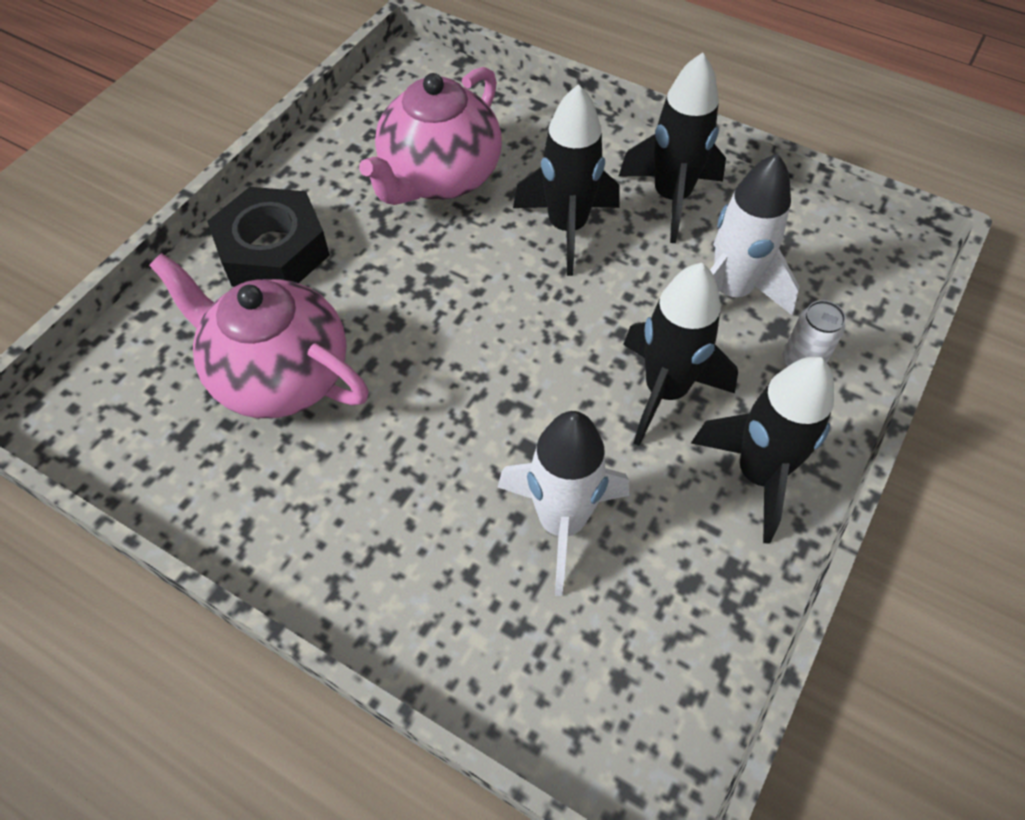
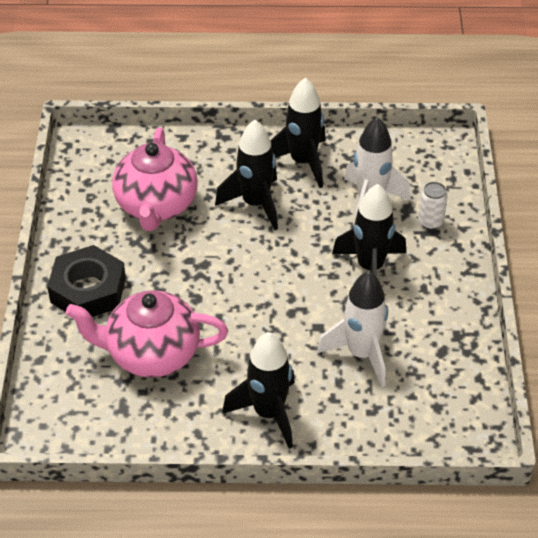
camera: 30 degrees left, 10 degrees down
black rocket [691,357,834,543] -> black rocket moved to [222,332,295,449]

